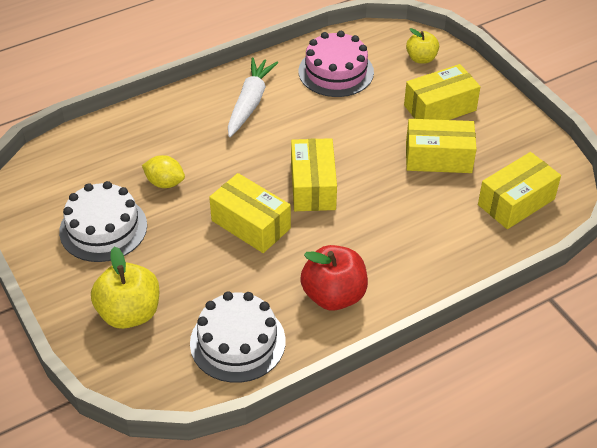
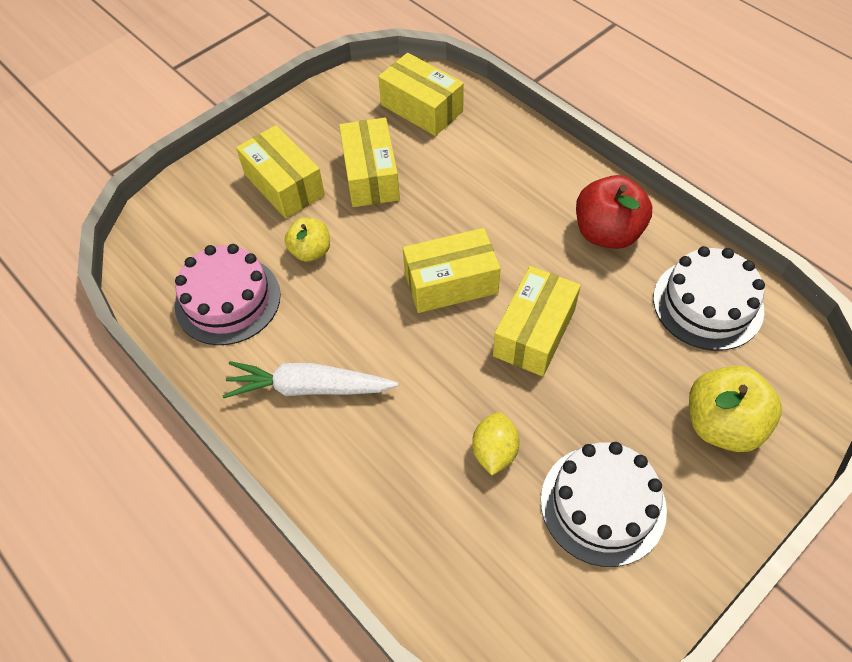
camera: 100 degrees left, 10 degrees up
yellow apple [406,28,439,64] -> yellow apple moved to [285,218,330,262]

